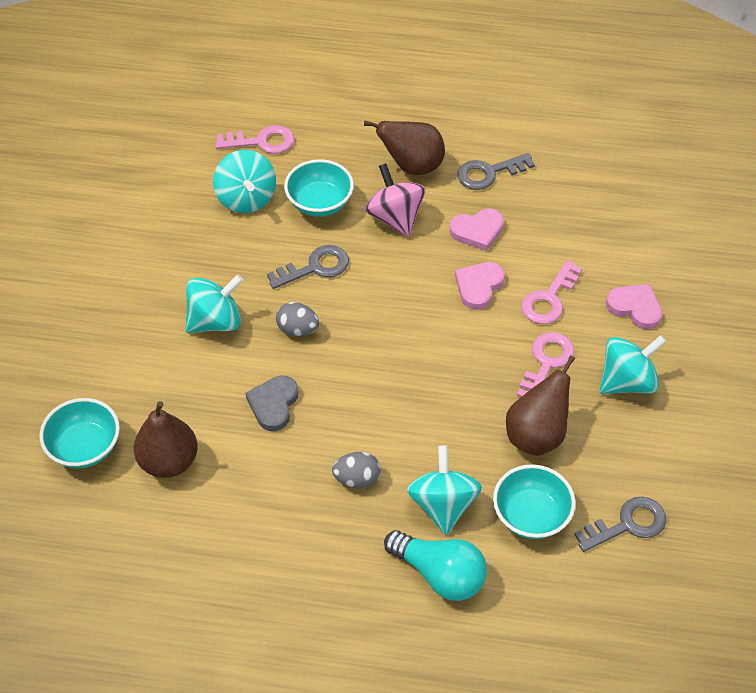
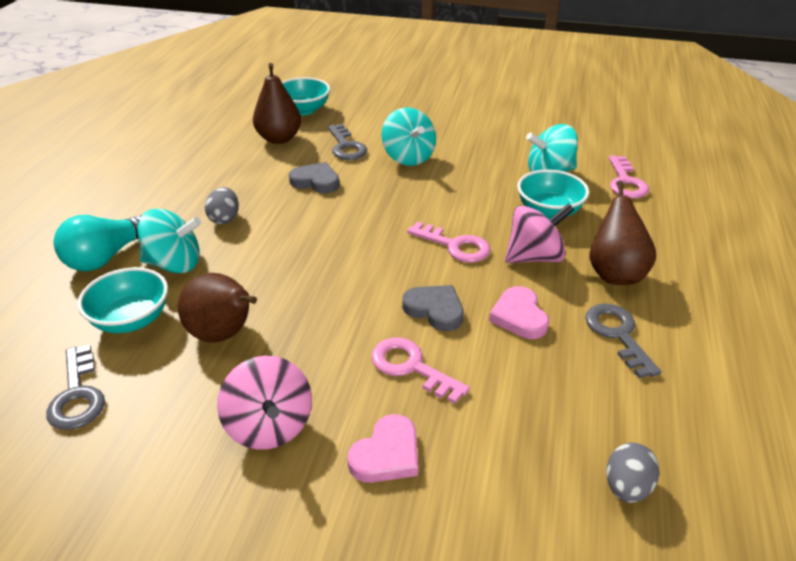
camera: 95 degrees right, 15 degrees down
grey key [267,245,349,289] -> grey key moved to [328,124,367,160]
grey egg [276,302,319,336] -> grey egg moved to [606,443,660,503]
pink heart [455,262,505,310] -> grey heart [402,285,464,331]
pink key [517,332,574,397] -> pink key moved to [407,222,491,263]
turquoise spinning top [600,335,667,394] -> pink spinning top [217,356,312,450]

